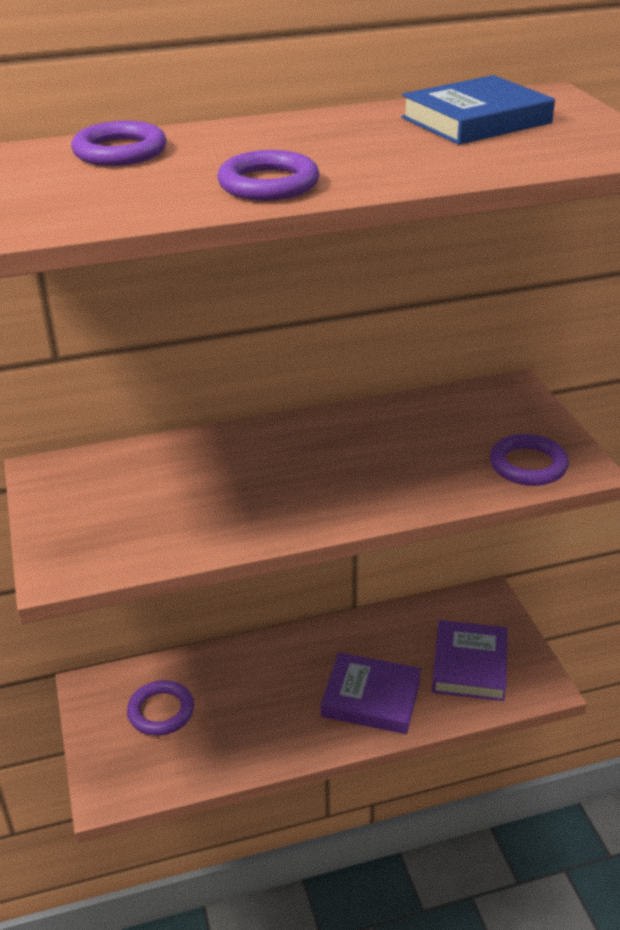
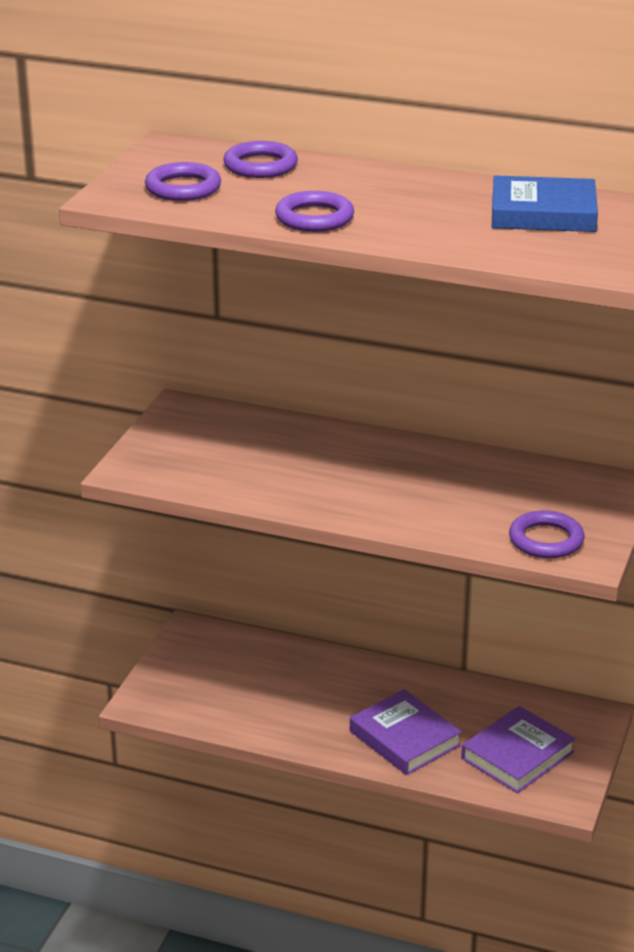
camera: 35 degrees right, 5 degrees down
purple ring [127,680,194,736] -> purple ring moved to [145,162,221,201]

